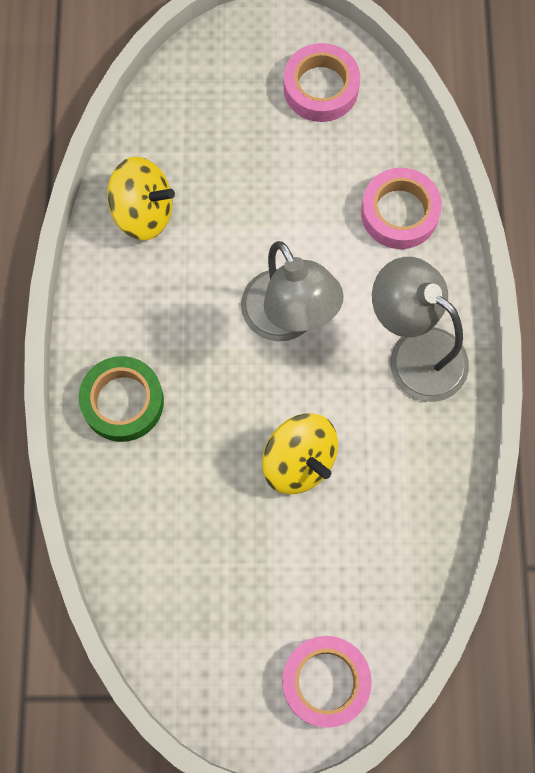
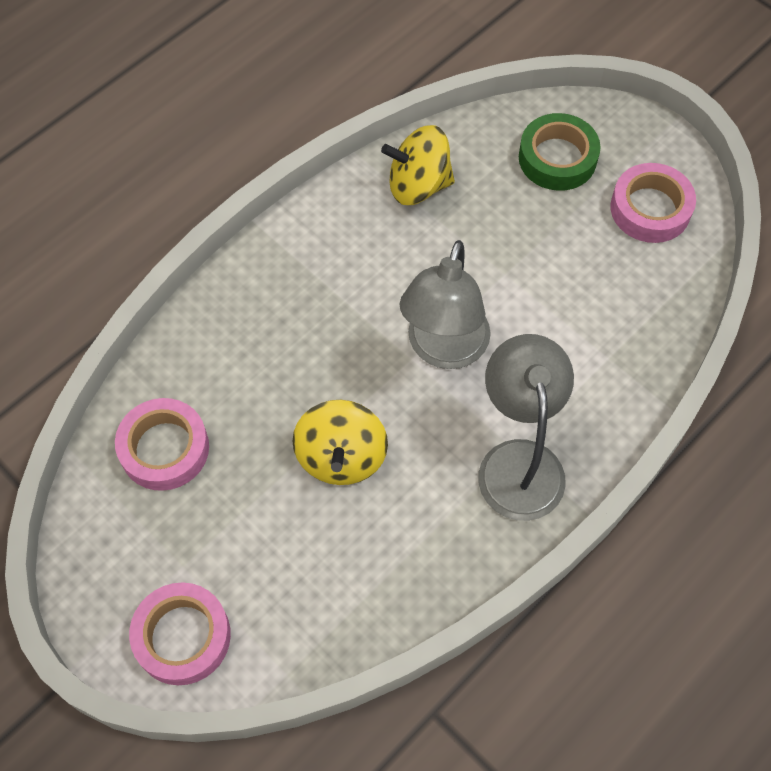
camera: 45 degrees right, 10 degrees down
green tape [79,356,164,442] -> green tape moved to [519,113,601,191]
yellow spinning top [107,157,175,240] -> yellow spinning top turned 120 degrees clockwise [381,125,455,205]
pink tape [361,168,442,249] -> pink tape moved to [115,398,209,491]

